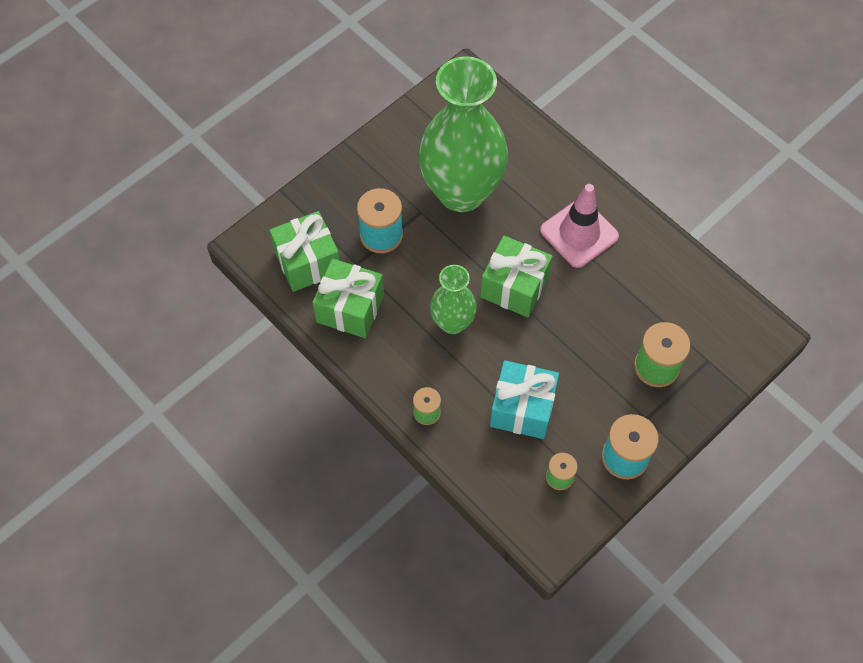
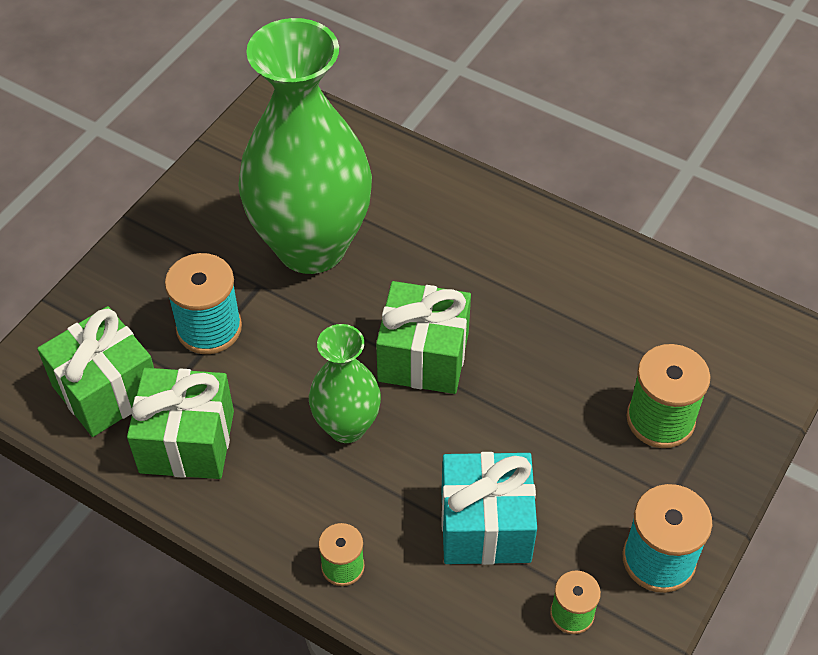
camera: 15 degrees left, 10 degrees down
pink traffic cone [540,184,619,268] -> none

